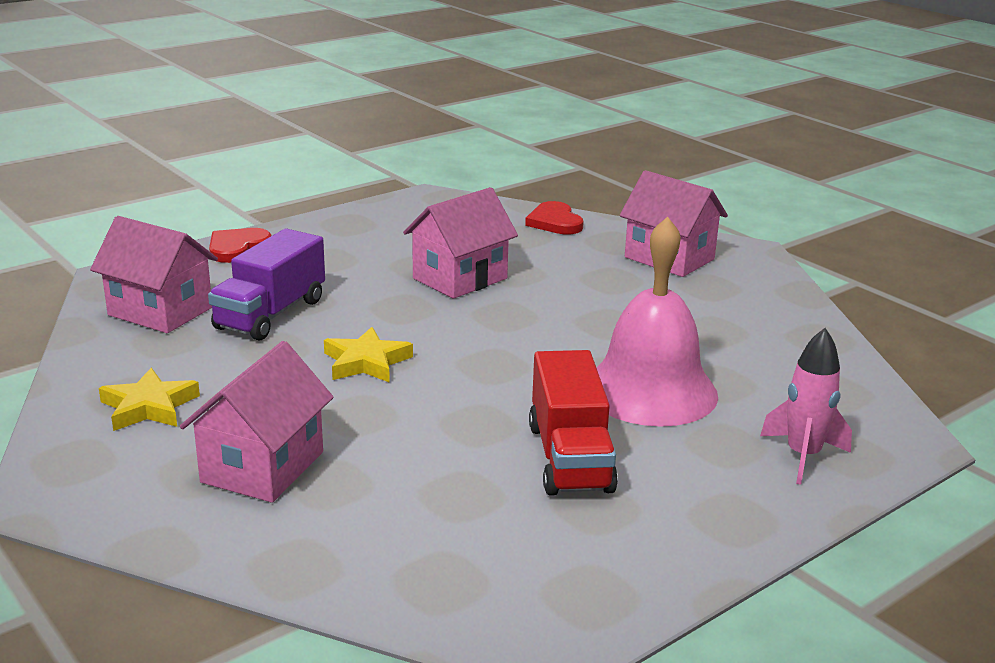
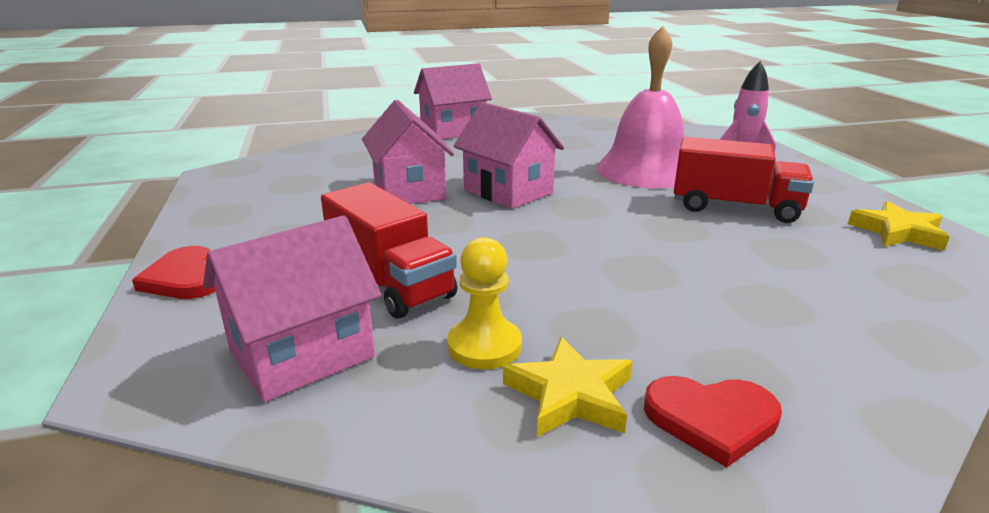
camera: 65 degrees left, 0 degrees up
pink house [180,341,334,503] -> pink house moved to [454,102,564,209]
purple truck [208,229,325,341] -> red truck [321,182,457,319]
yellow star [324,327,413,383] -> yellow star moved to [848,201,949,251]
red heart [525,201,584,235] -> red heart moved to [644,376,782,467]
none -> yellow pawn [447,237,522,369]

